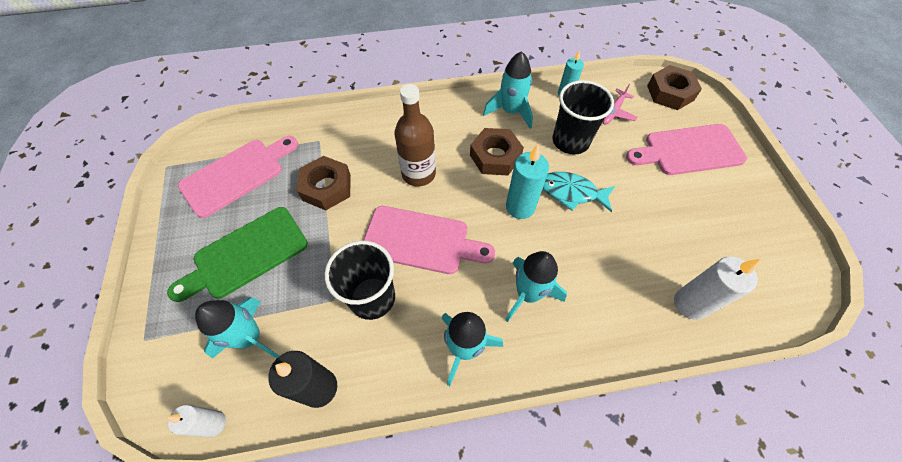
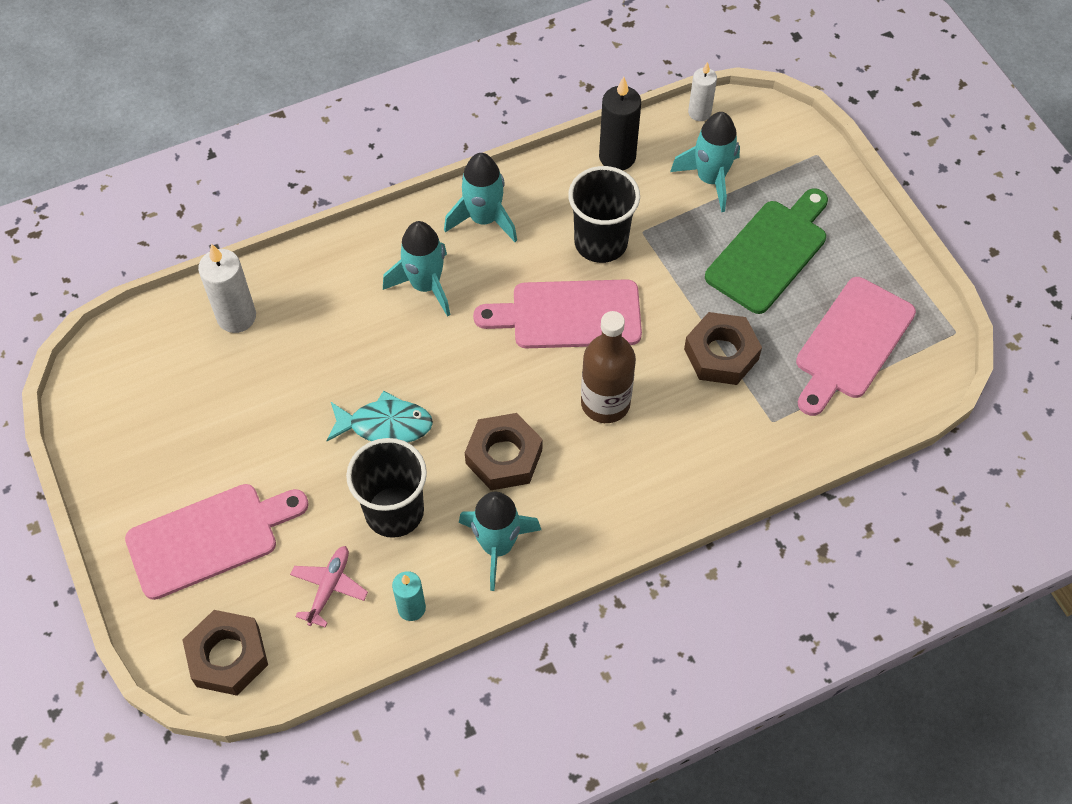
camera: 165 degrees right, 0 degrees up
turquoise candle [506,145,549,219] -> none

